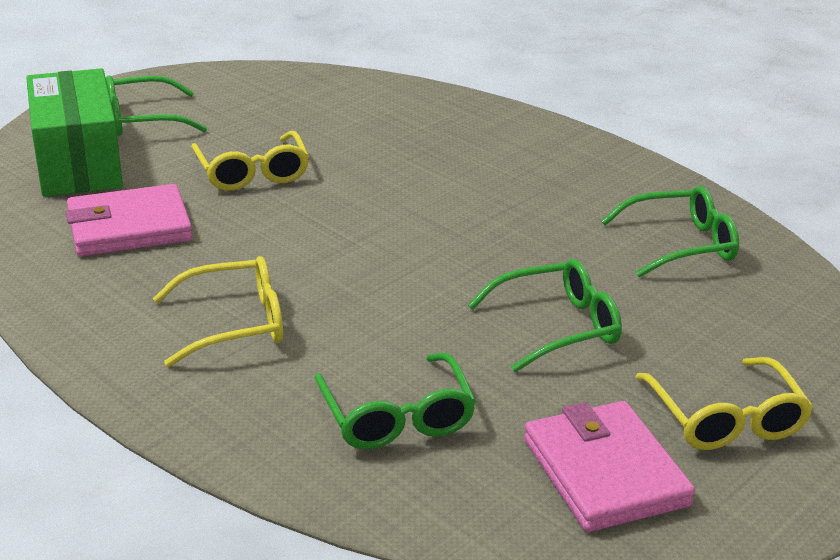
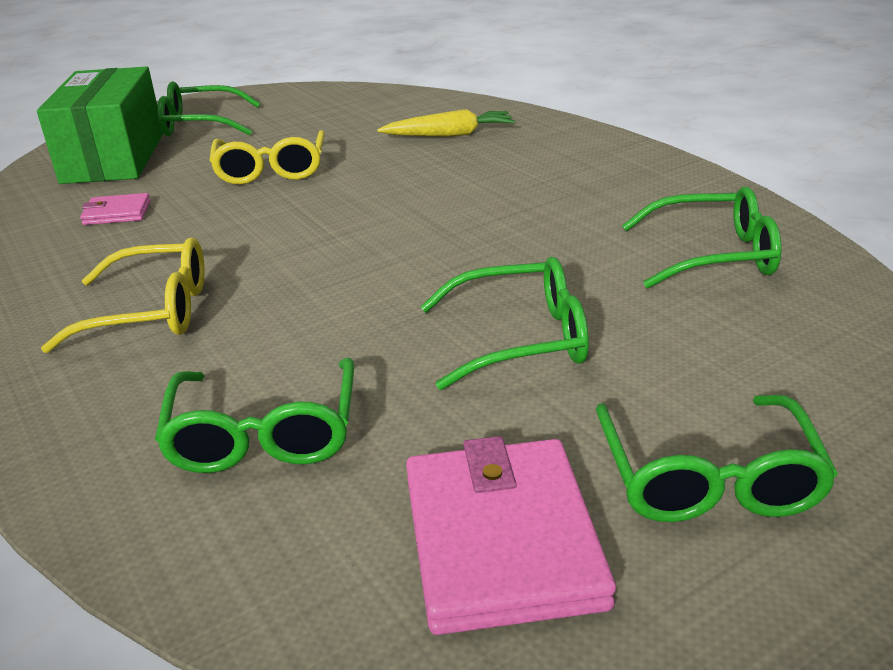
camera: 15 degrees right, 0 degrees up
pink wallet [66,184,192,256] -> pink wallet [80,193,151,225], size x0.50
yellow glasses [636,357,813,450] -> green glasses [596,395,838,522]
none -> yellow carrot [377,109,515,137]

